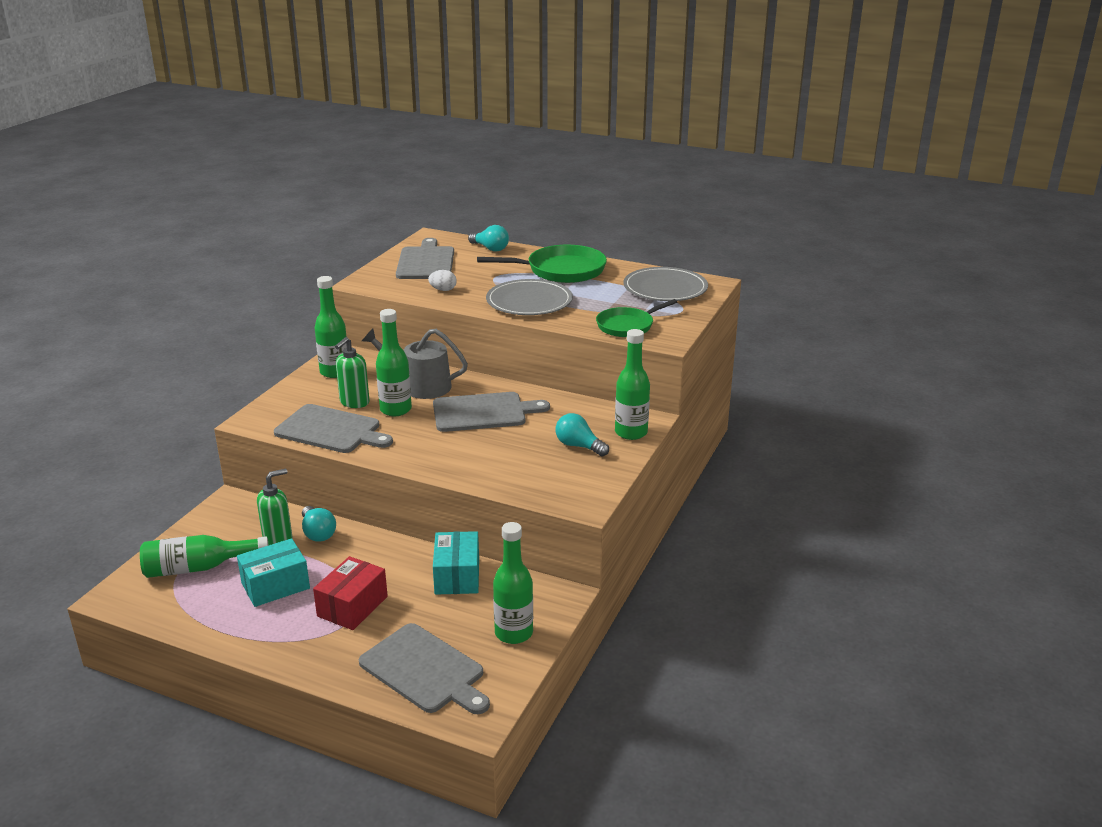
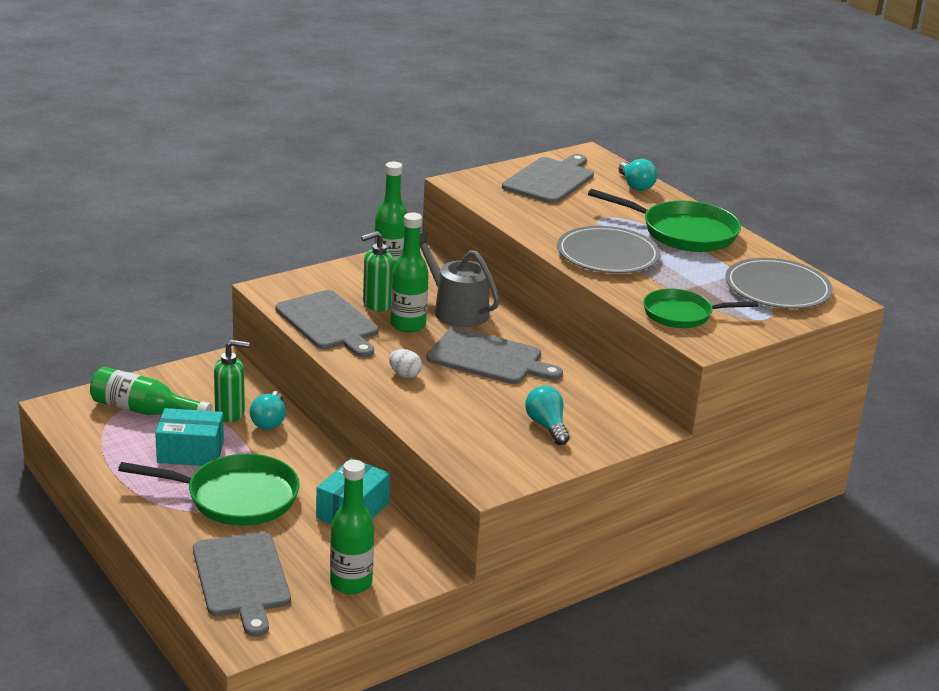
camera: 30 degrees right, 0 degrees up
red box [313,556,388,630] -> green pan [118,454,300,526]
white egg [428,270,457,291] -> white egg moved to [389,349,422,378]
green bottle [615,329,650,440] -> none

